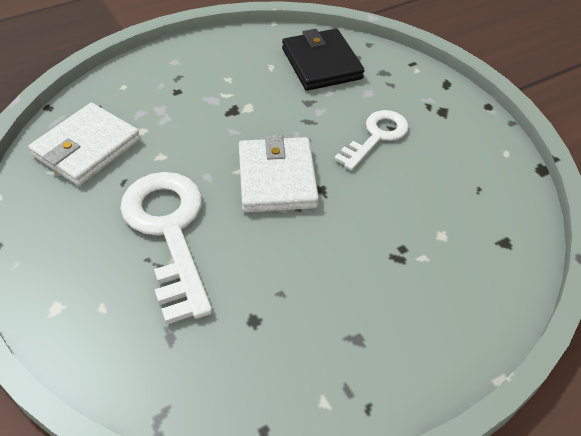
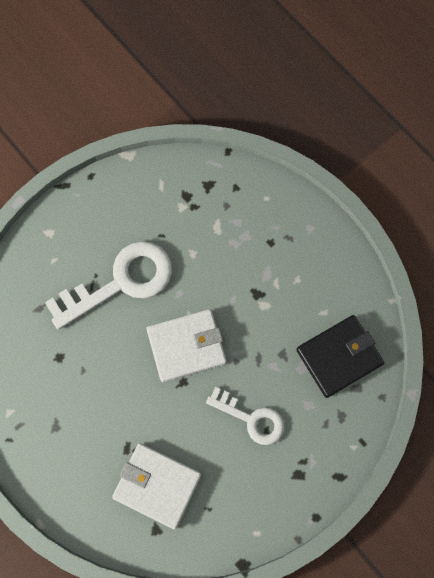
camera: 80 degrees right, 25 degrees up
white wallet [29,103,140,186] -> white wallet moved to [112,443,202,530]

